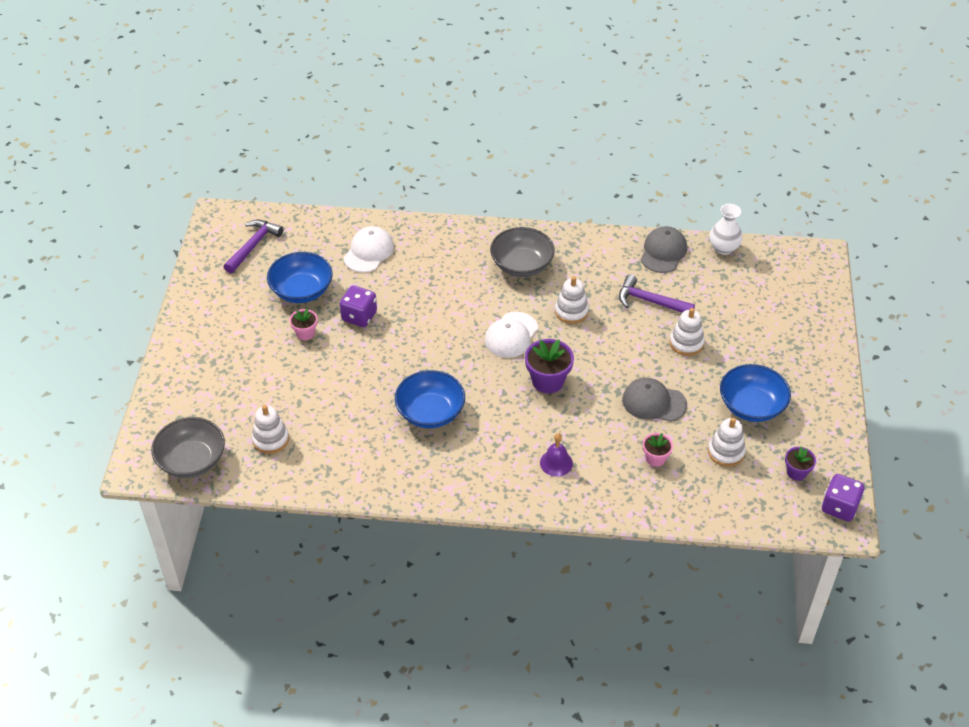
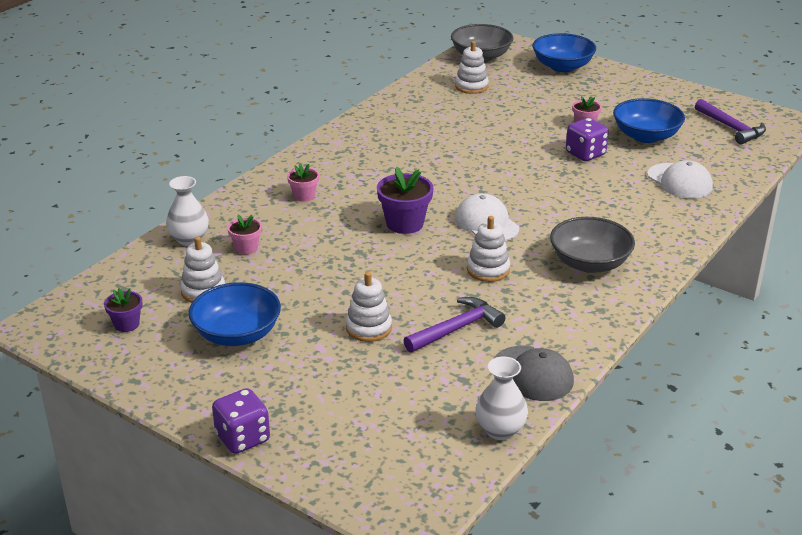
camera: 120 degrees right, 15 degrees down
blue bowl [395,370,465,428] -> blue bowl moved to [532,33,596,72]
purple bell [540,433,573,477] -> pink flower pot [287,164,319,202]
grey cap [622,378,687,422] -> none
purple dice [821,474,865,521] -> purple dice moved to [212,388,270,454]
none -> white vase [166,176,209,246]

